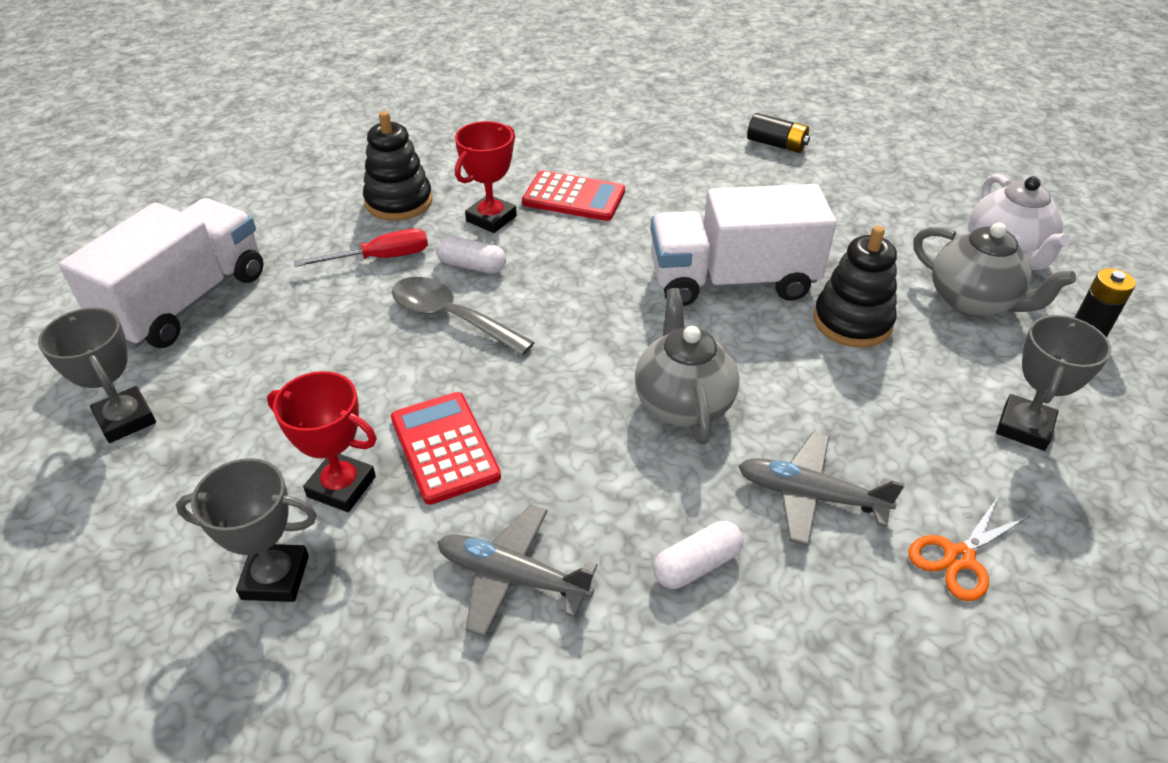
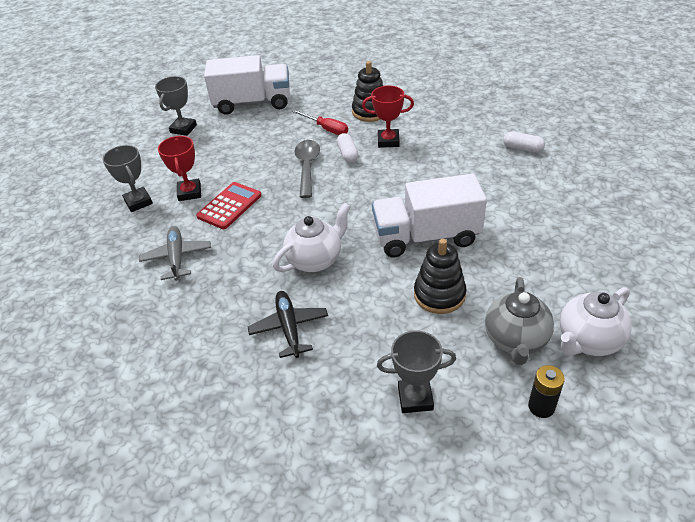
camera: 60 degrees right, 0 degrees up
red calculator [522,170,625,221] -> none
grey teapot [635,288,740,445] -> white teapot [273,203,351,272]
white truck [651,184,836,306] -> white truck turned 60 degrees counterclockwise [372,173,487,257]
white capsule [653,521,743,589] -> white capsule moved to [503,132,545,153]
grey plane [738,432,904,546] -> black plane [248,291,328,358]
black battery [747,113,810,153] -> none
orange scissors [909,497,1031,601] -> none

